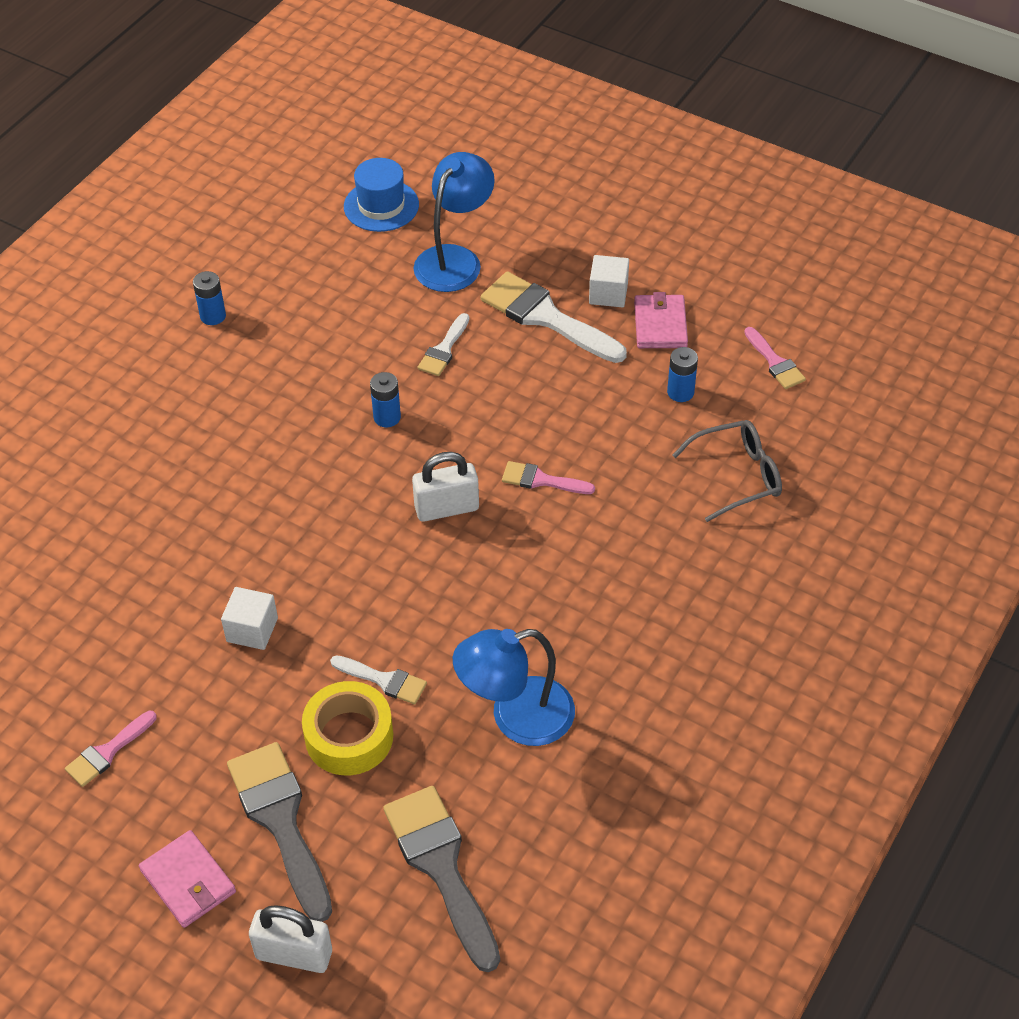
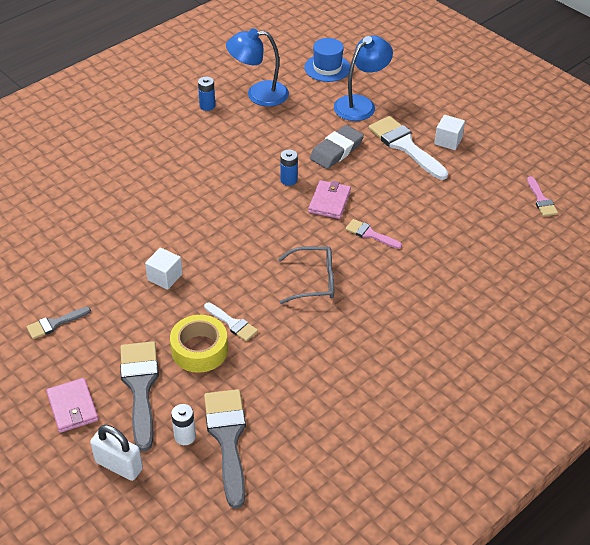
camera: 15 degrees right, 5 degrees down
pink brush [65,711,157,787] -> grey brush [26,307,91,339]
white padlock [412,452,479,522] -> none
white brush [417,313,469,376] -> grey eraser [310,125,364,169]
blue lamp [453,629,575,746] -> blue lamp moved to [226,28,289,106]
pink wallet [634,292,688,348] -> pink wallet moved to [308,180,351,219]
blue battery [667,347,698,402] -> none
grey glasses [673,420,782,522] -> grey glasses moved to [278,246,334,304]
none -> white battery [171,404,196,445]

